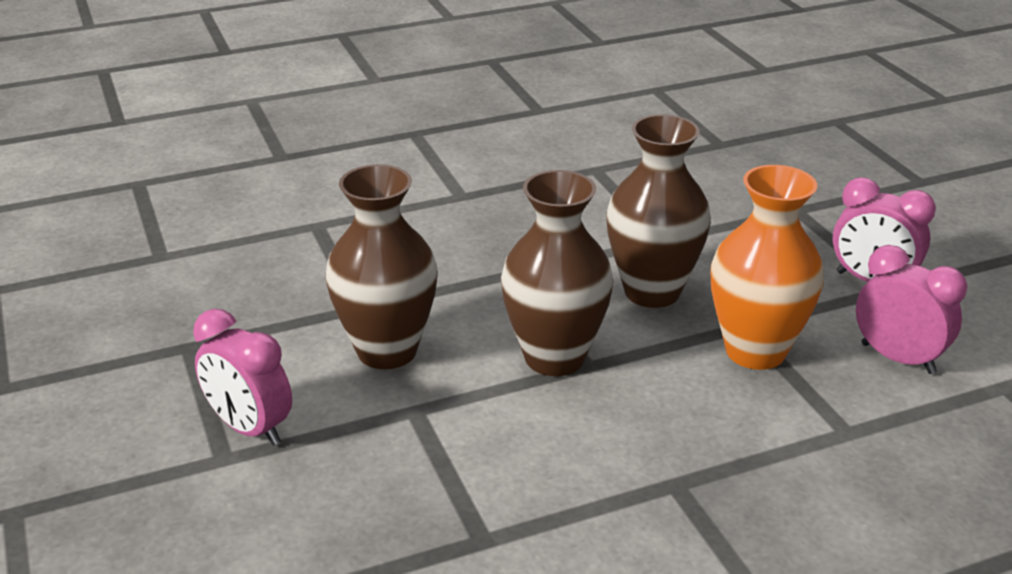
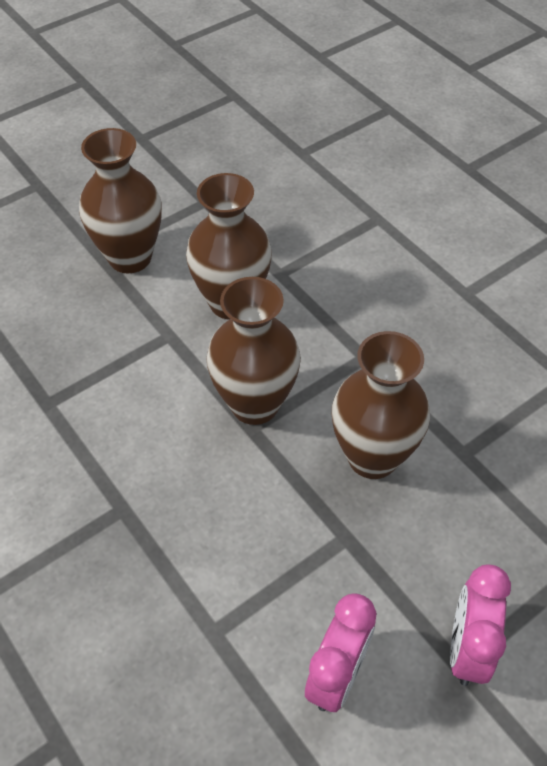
camera: 75 degrees right, 20 degrees up
pink clock [193,309,292,446] -> brown vase [79,128,162,273]
orange vase [710,165,824,370] -> none

